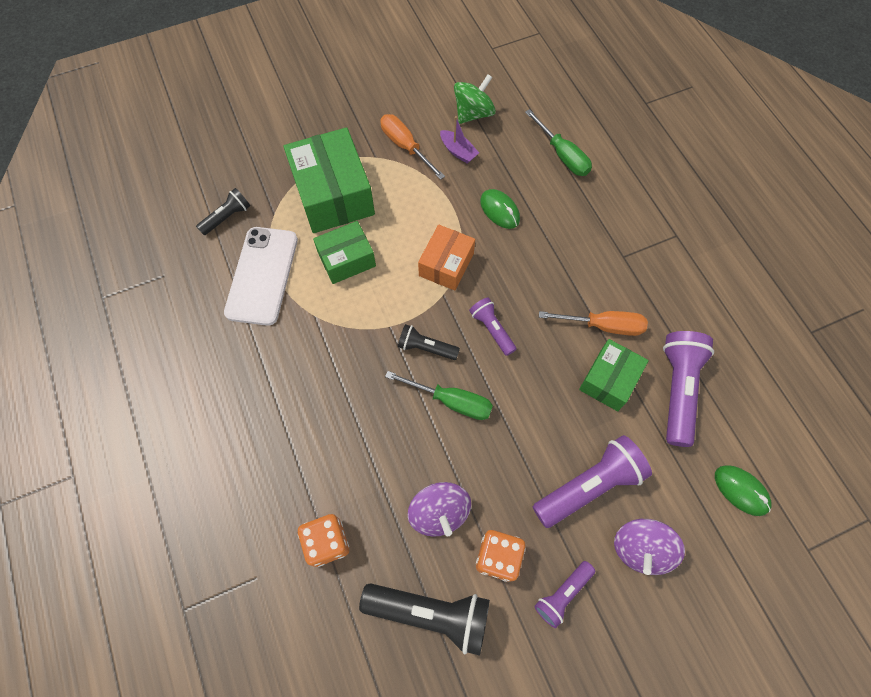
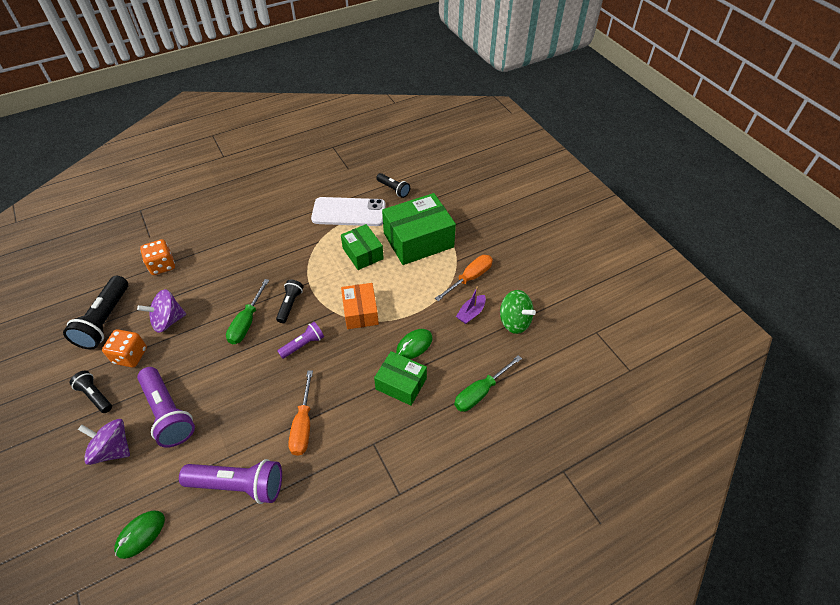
camera: 85 degrees right, 15 degrees down
orange box [418,225,475,291] -> orange box turned 60 degrees clockwise [341,283,379,329]
purple flashlight [534,561,595,628] -> black flashlight [69,371,112,413]
green box [579,339,649,411] -> green box moved to [374,351,427,406]

